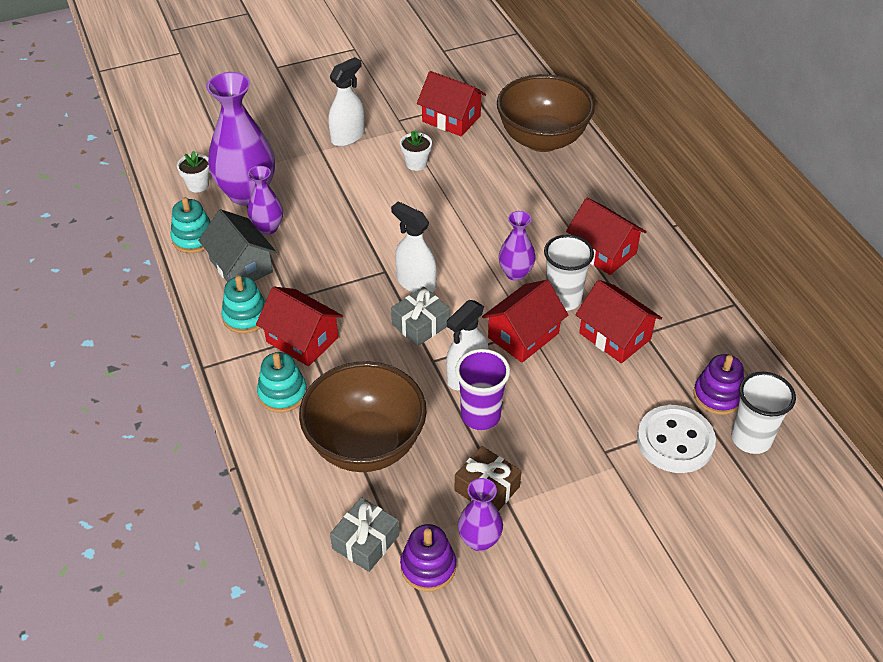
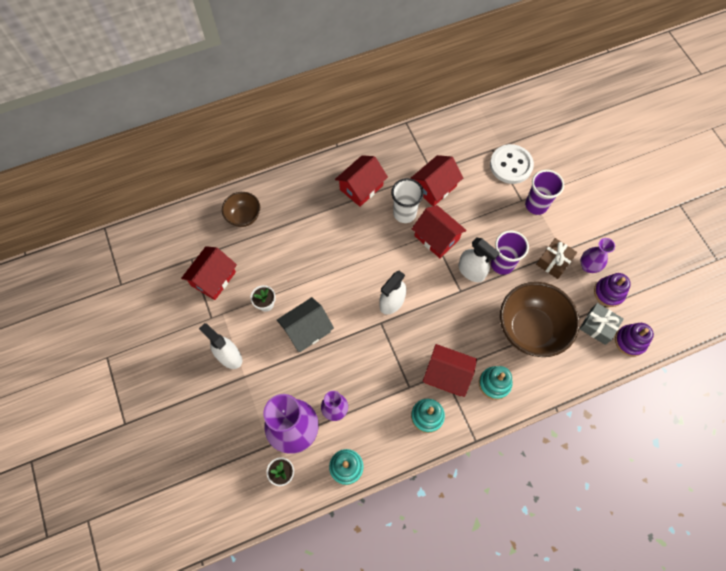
camera: 90 degrees left, 20 degrees up
grey house [198,209,276,282] -> grey house moved to [277,297,334,352]
red house [256,287,343,366] -> red house turned 75 degrees clockwise [423,344,477,397]
grey gift [391,287,450,346] -> none
brown bowl [497,74,595,152] -> brown bowl [222,192,260,227], size x0.54
purple vase [499,211,536,281] -> none
purple stacking toy [693,354,744,415] -> purple stacking toy moved to [615,323,654,357]
white cup [731,372,796,454] -> none
none -> purple cup [525,170,564,215]

